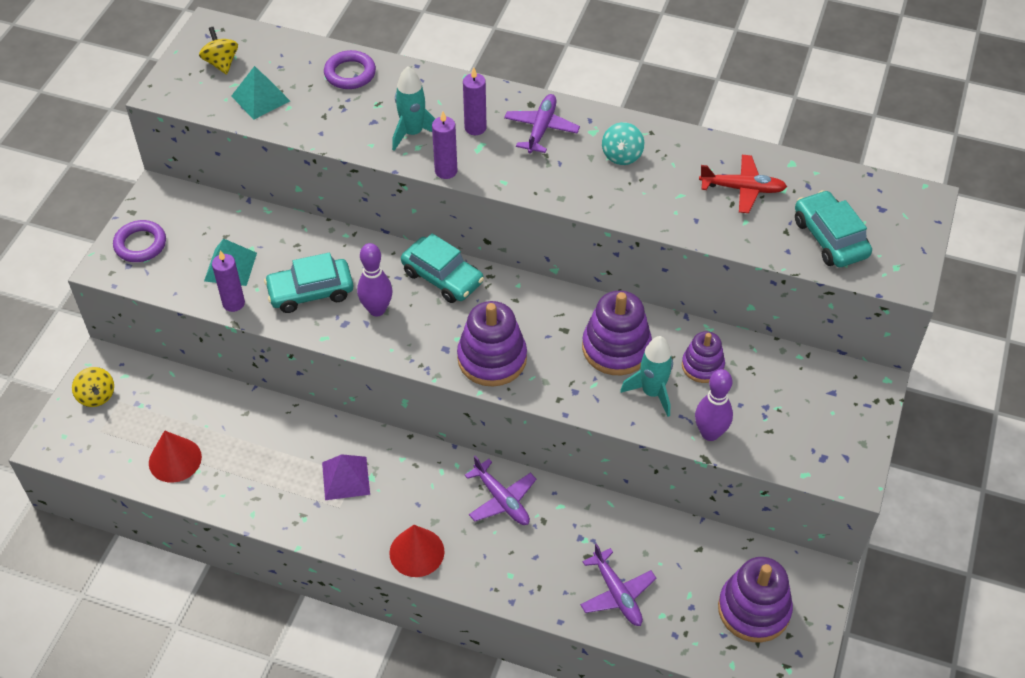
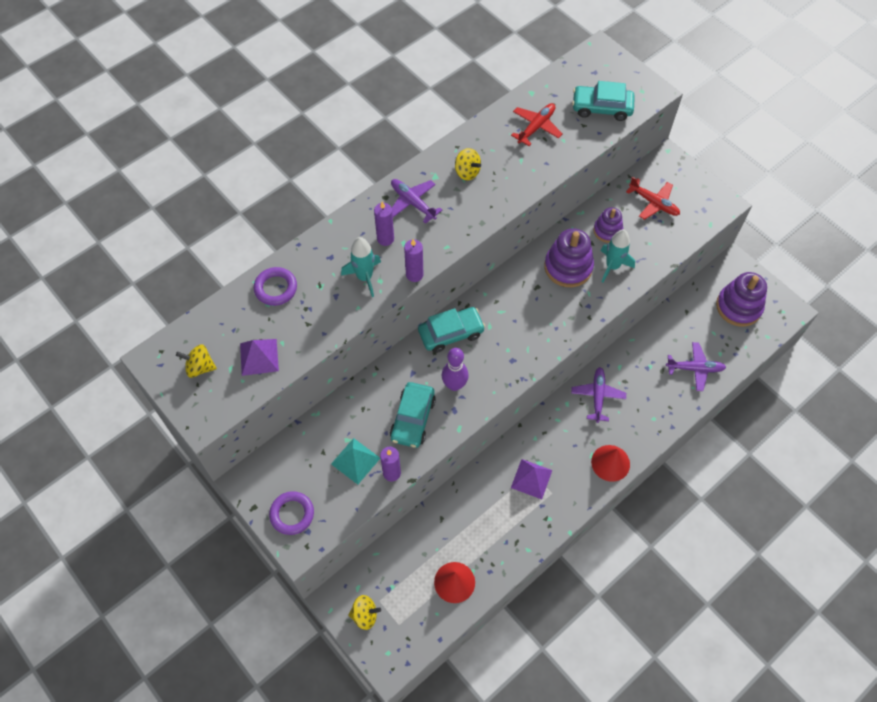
camera: 60 degrees left, 10 degrees up
turquoise pyramid [231,66,290,120] -> purple pyramid [240,339,279,376]
purple stacking toy [457,301,527,387] -> none
purple plane [464,456,536,525] -> purple plane turned 75 degrees counterclockwise [571,367,626,423]
turquoise spinning top [602,122,644,165] -> yellow spinning top [455,148,481,180]
purple bowling pin [695,369,733,441] -> none
none -> red plane [626,177,680,220]

